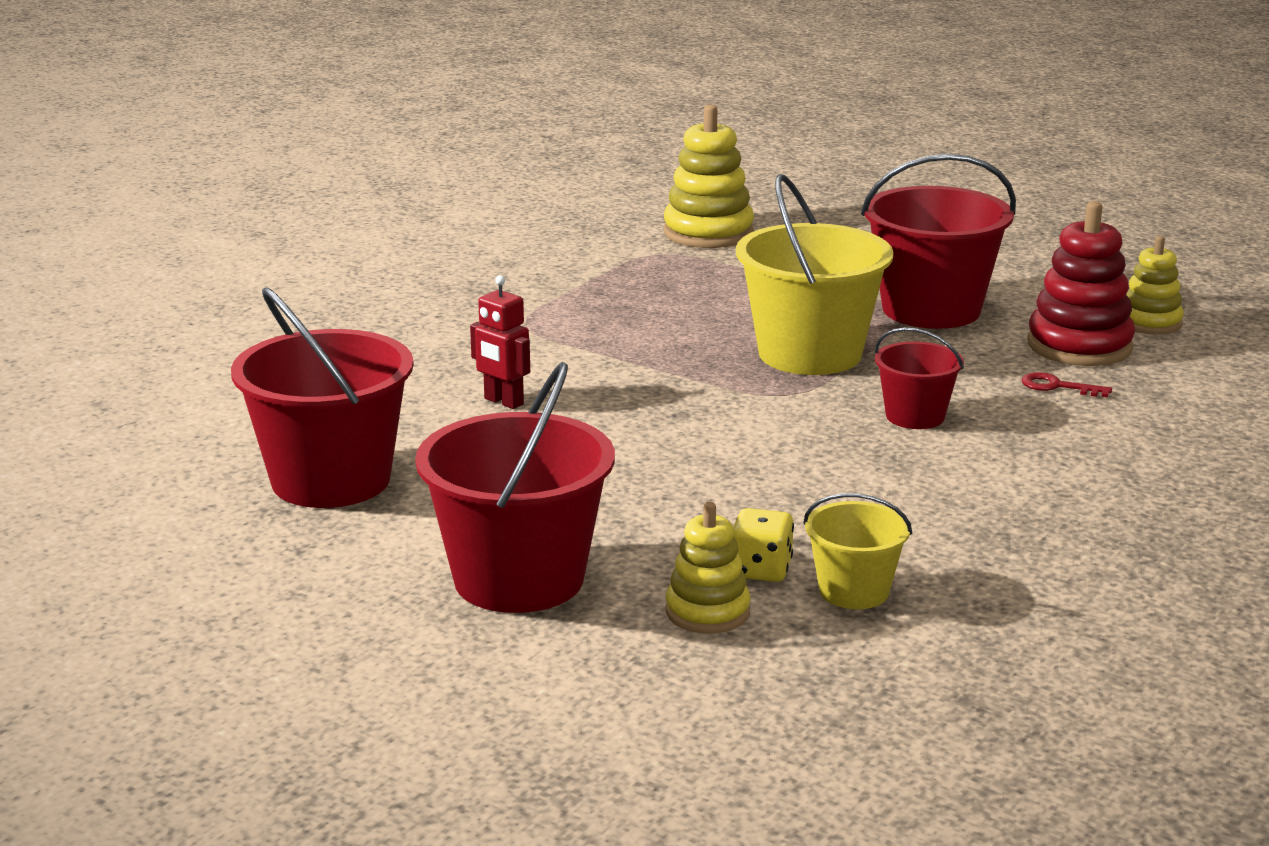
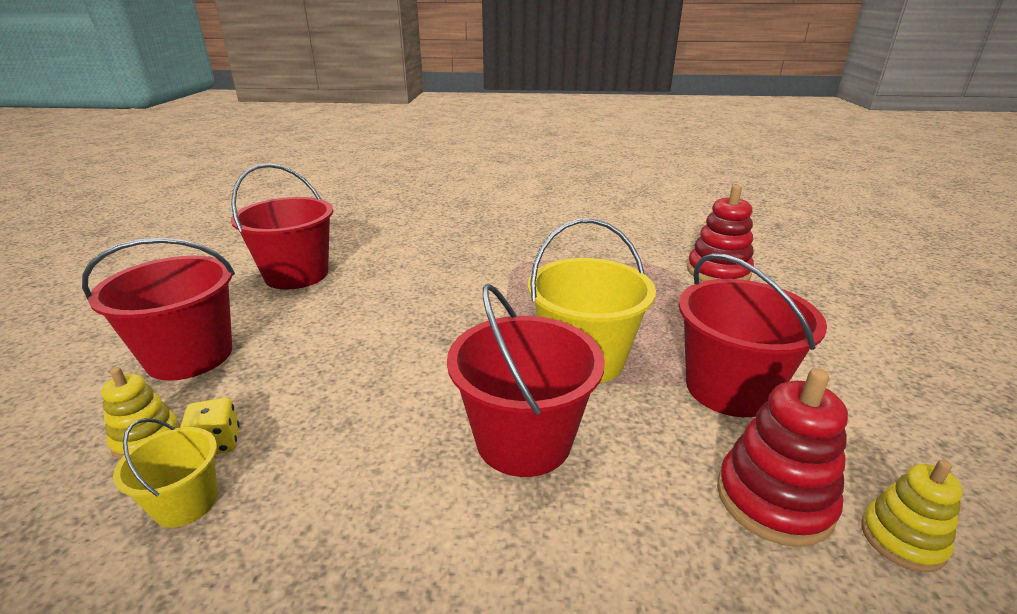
camera: 60 degrees right, 5 degrees up
red robot [470,275,530,409] -> none
yellow stacking toy [664,105,754,248] -> red stacking toy [687,185,754,281]
red bucket [875,328,964,429] -> red bucket [447,284,605,477], size x1.89
red key [1022,372,1112,397] -> none

